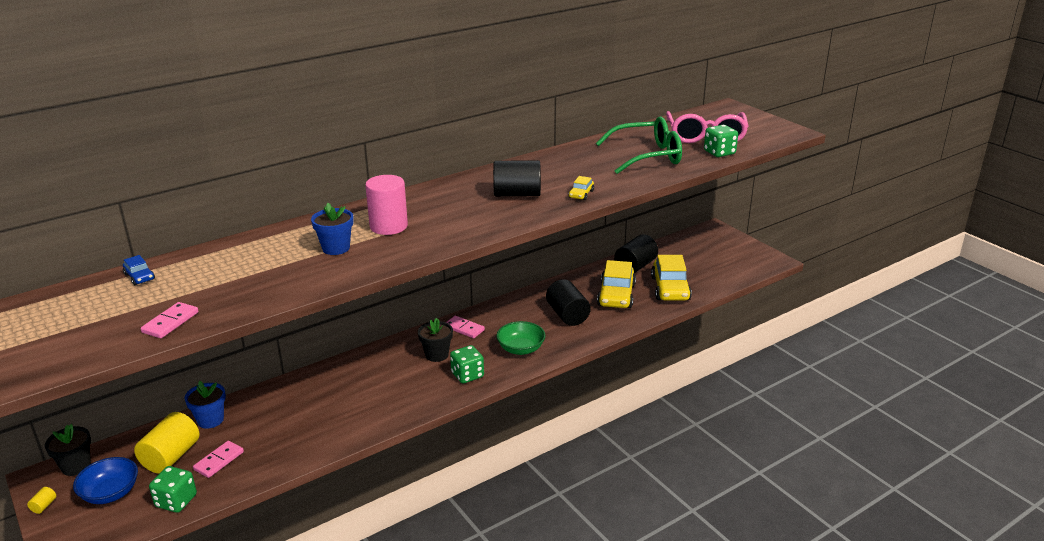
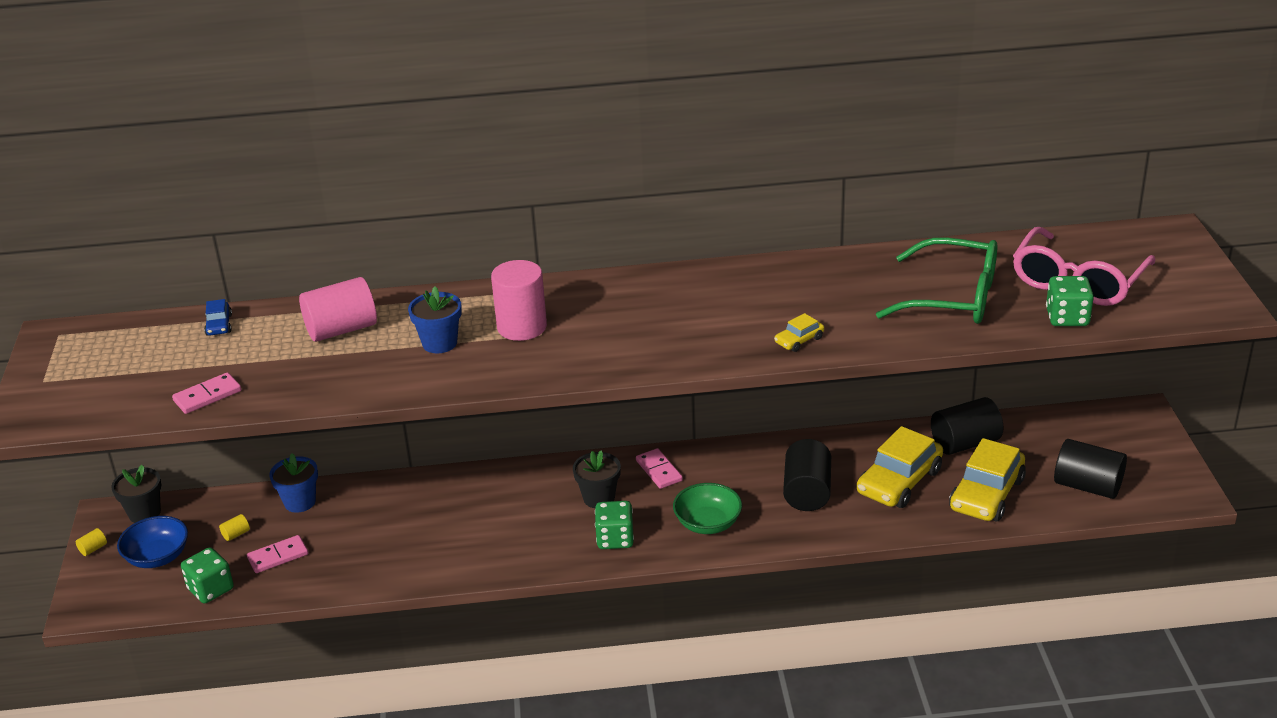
camera: 30 degrees right, 5 degrees up
yellow cylinder [134,412,199,474] -> yellow cylinder [219,514,250,541], size x0.40
black cylinder [493,160,541,197] -> black cylinder moved to [1054,439,1127,499]
none -> pink cylinder [299,277,377,342]

